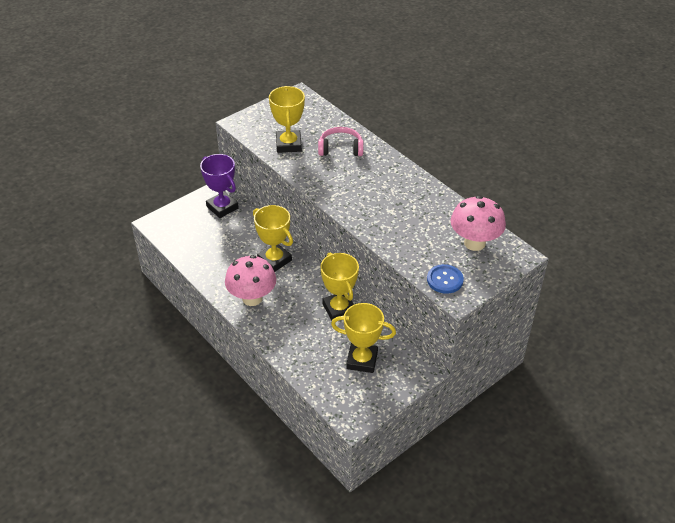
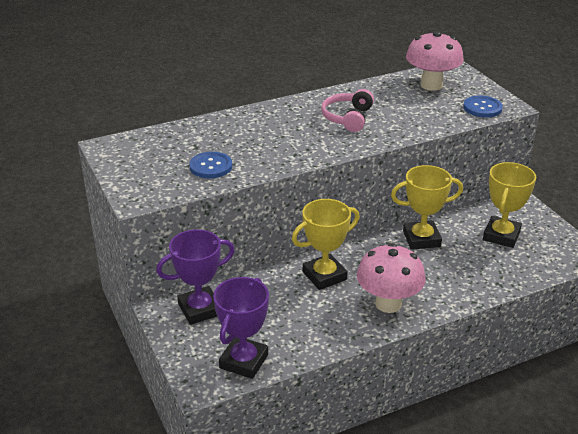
camera: 75 degrees left, 10 degrees down
yellow trophy [269,86,305,153] -> blue button [189,152,232,179]
pink headphones [318,127,364,156] -> pink headphones moved to [321,89,374,132]
none -> purple trophy [213,277,269,379]

